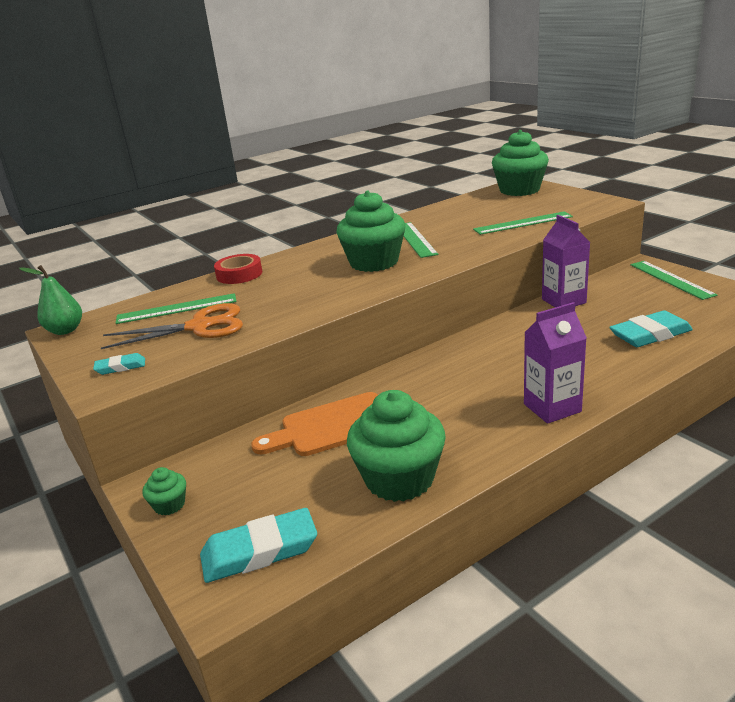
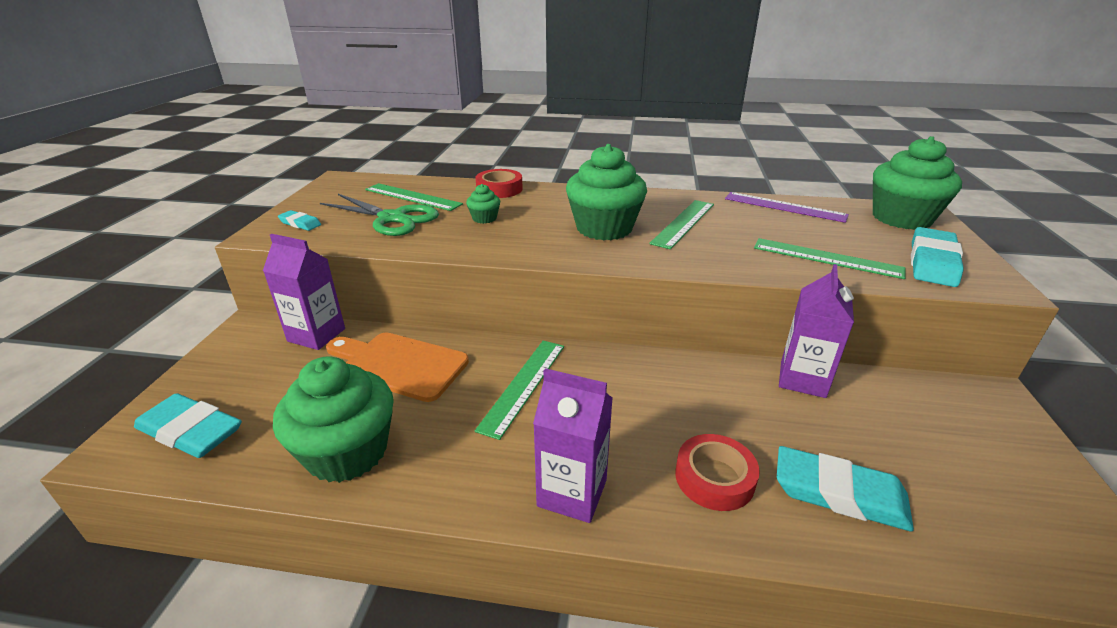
camera: 40 degrees right, 5 degrees up
green pear [19,265,82,335] -> none
orange scissors [101,303,243,349] -> green scissors [320,194,439,236]
green cupcake [143,467,186,516] -> green cupcake moved to [466,184,500,224]
green ruler [630,261,718,300] -> green ruler moved to [475,340,564,440]
none -> purple carton [263,234,345,350]
none -> red tape [675,434,760,511]
none -> purple ruler [725,192,849,223]
none -> turquoise eraser [911,227,964,287]

